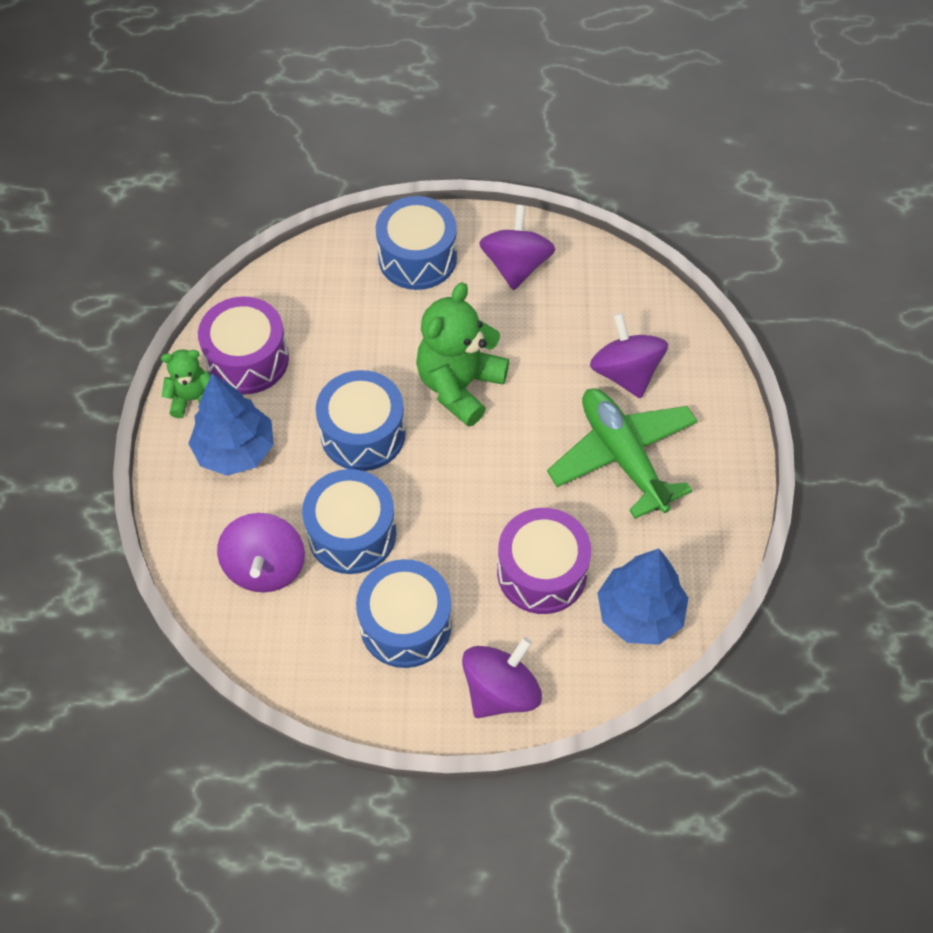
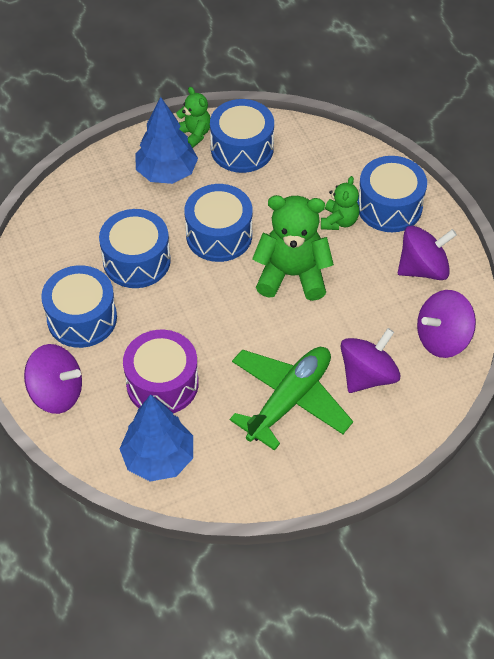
camera: 65 degrees right, 5 degrees down
purple drum [198,296,289,394] -> blue drum [210,99,274,173]
purple spinning top [217,513,305,592] -> purple spinning top moved to [417,290,476,358]
none -> green teddy bear [321,176,359,230]

